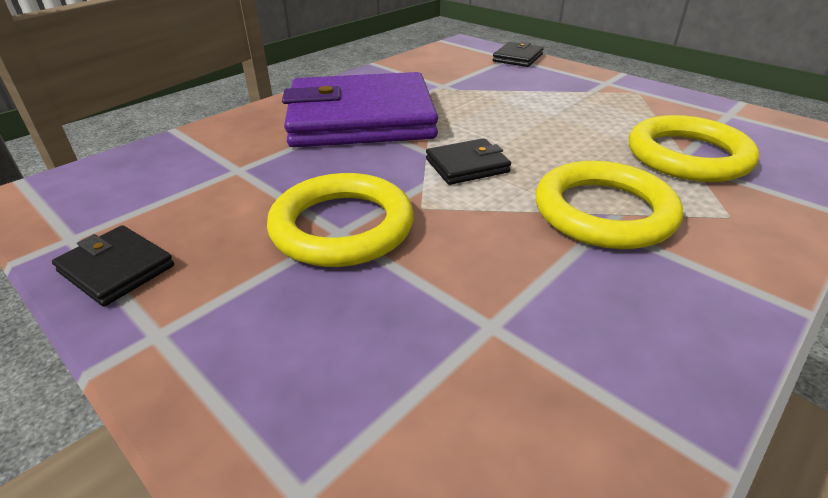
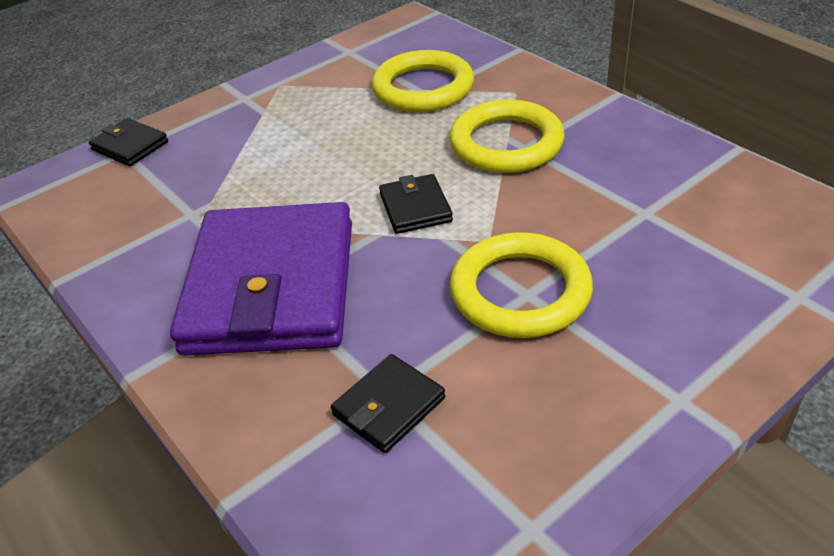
camera: 80 degrees left, 5 degrees up
black wallet [52,225,174,307] -> black wallet moved to [331,354,445,453]

